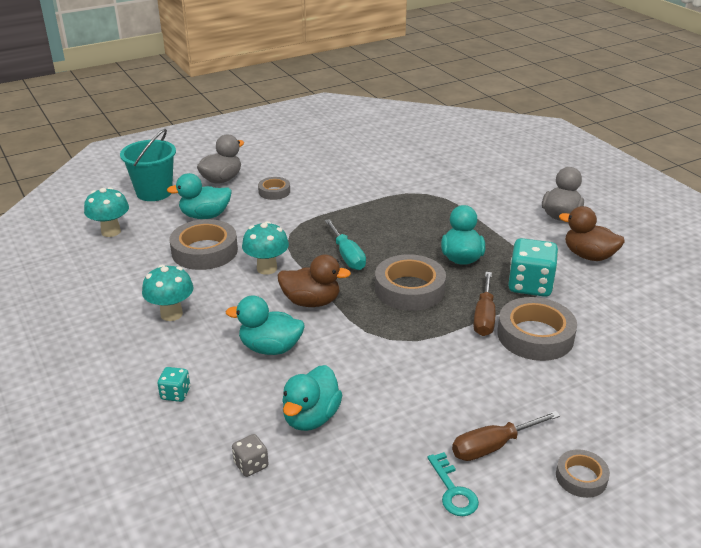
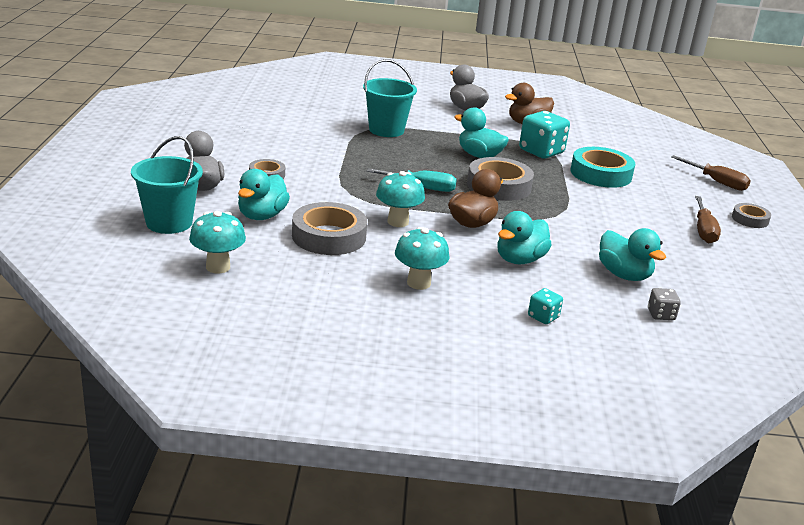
camera: 60 degrees left, 5 degrees down
turquoise key [427,452,479,516] -> none
brown screwdriver [474,272,495,336] -> brown screwdriver moved to [671,155,751,191]
grey tape [497,297,577,361] -> turquoise tape [571,147,635,188]
none -> turquoise bucket [363,59,417,137]

